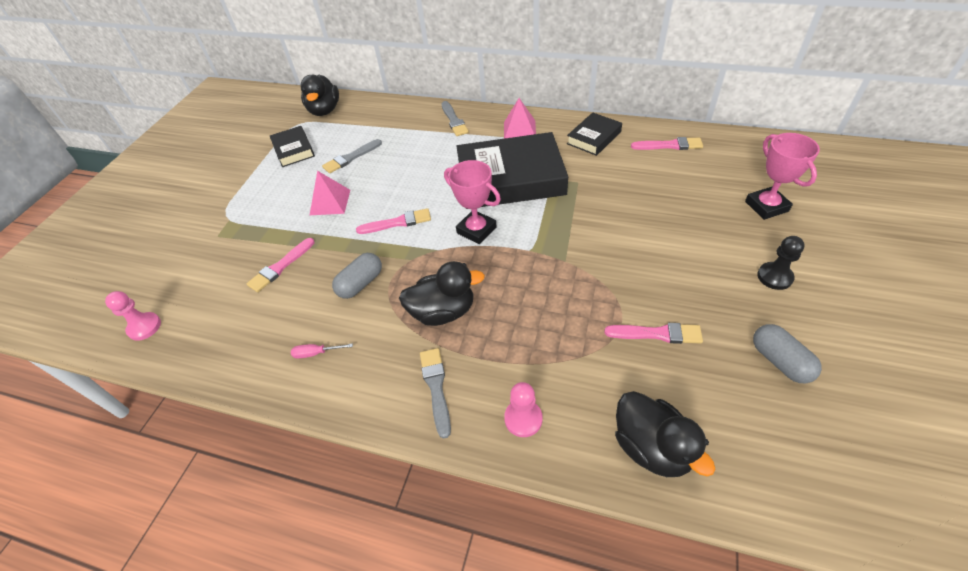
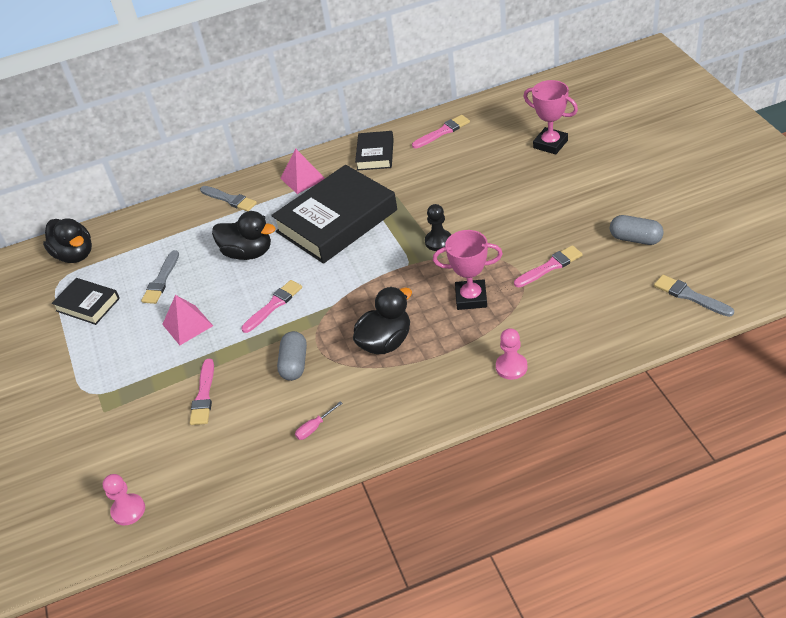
camera: 35 degrees left, 5 degrees down
grey brush [420,348,451,439] -> grey brush moved to [654,275,734,317]
pink trophy [444,160,501,244] -> pink trophy moved to [433,230,503,310]
black duck [615,391,715,477] -> black duck moved to [212,211,276,260]
black pawn [757,236,805,290] -> black pawn moved to [425,204,451,251]

